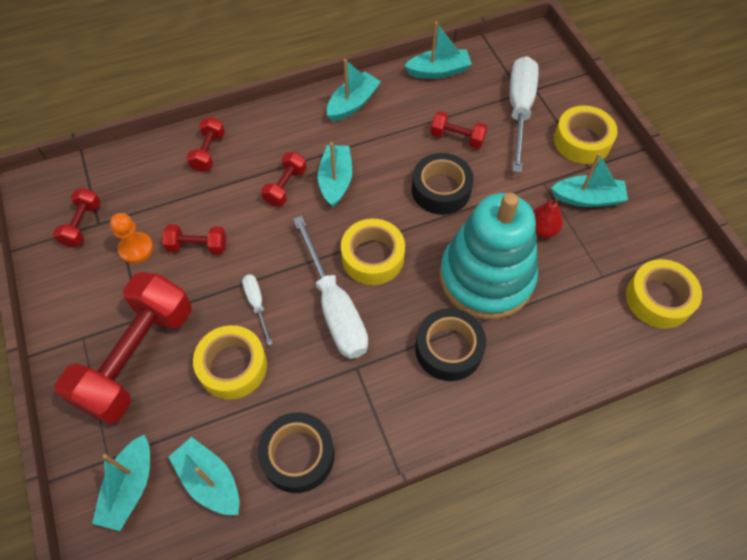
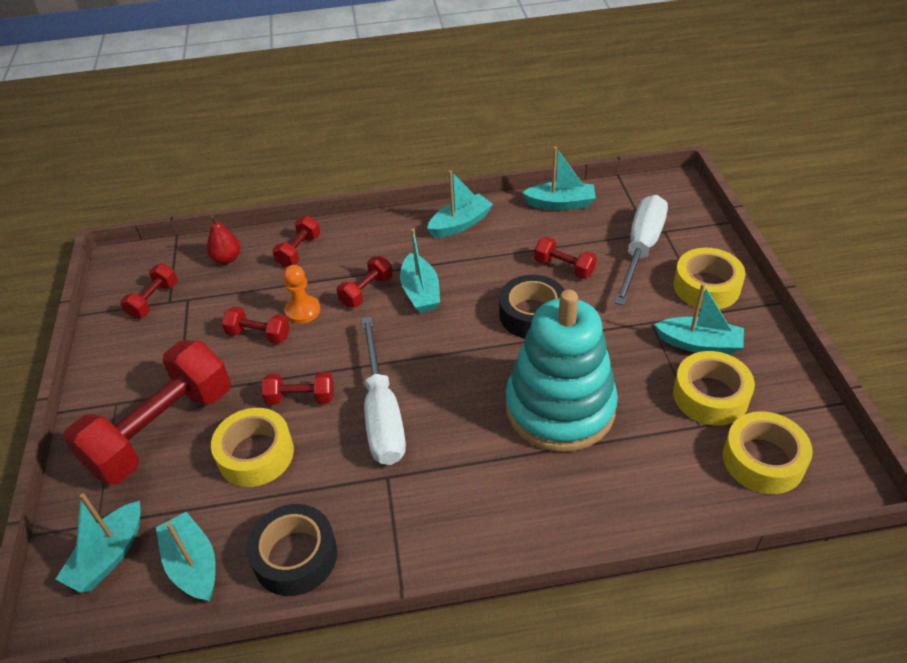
camera: 15 degrees right, 15 degrees down
orange pawn [110,213,153,263] -> orange pawn moved to [283,265,320,324]
white screwdriver [242,274,273,346] -> red dumbbell [262,372,334,405]
turquoise boat [318,142,352,207] -> turquoise boat turned 150 degrees clockwise [400,229,440,313]
yellow tape [341,219,405,285] -> yellow tape moved to [673,351,755,426]
black tape [415,308,486,381] -> none
red pear [533,198,563,238] -> red pear moved to [206,215,241,264]

